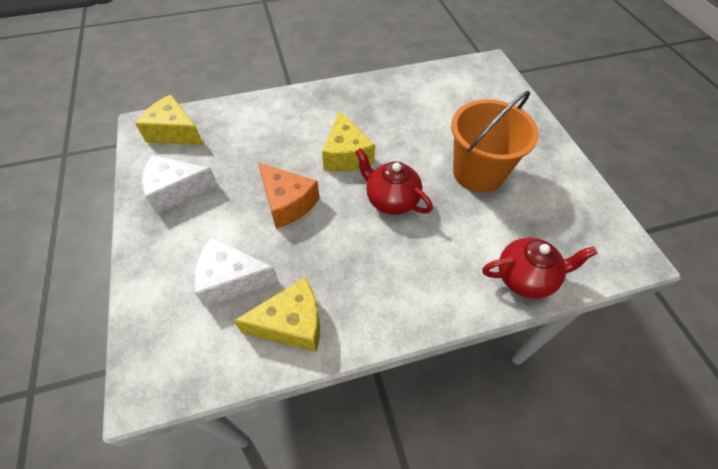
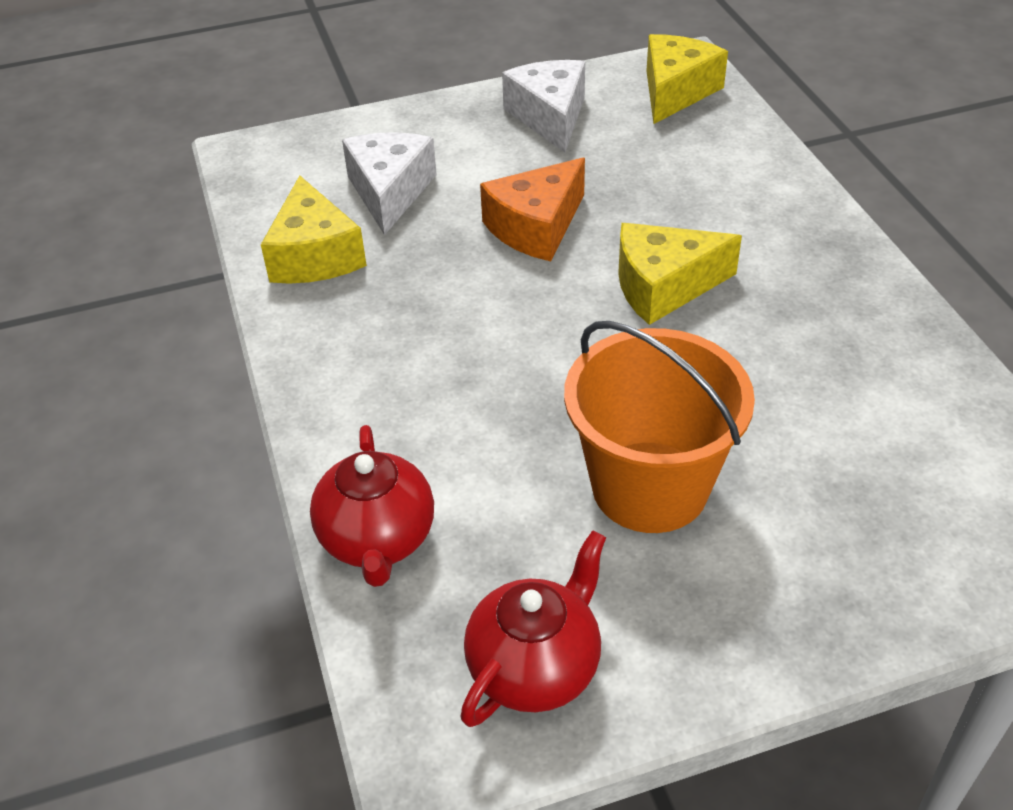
camera: 90 degrees right, 10 degrees down
red teapot [355,148,433,215] -> red teapot moved to [460,530,606,727]

